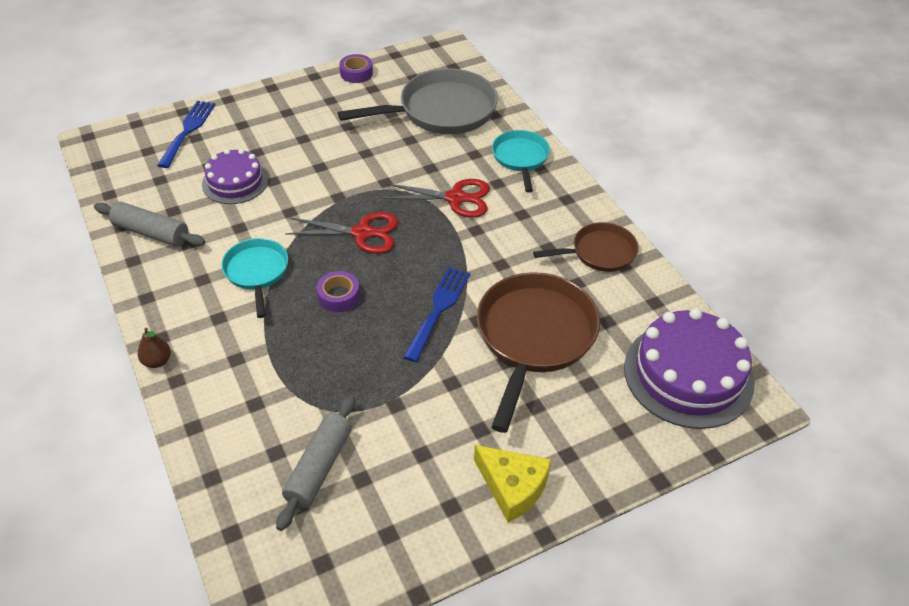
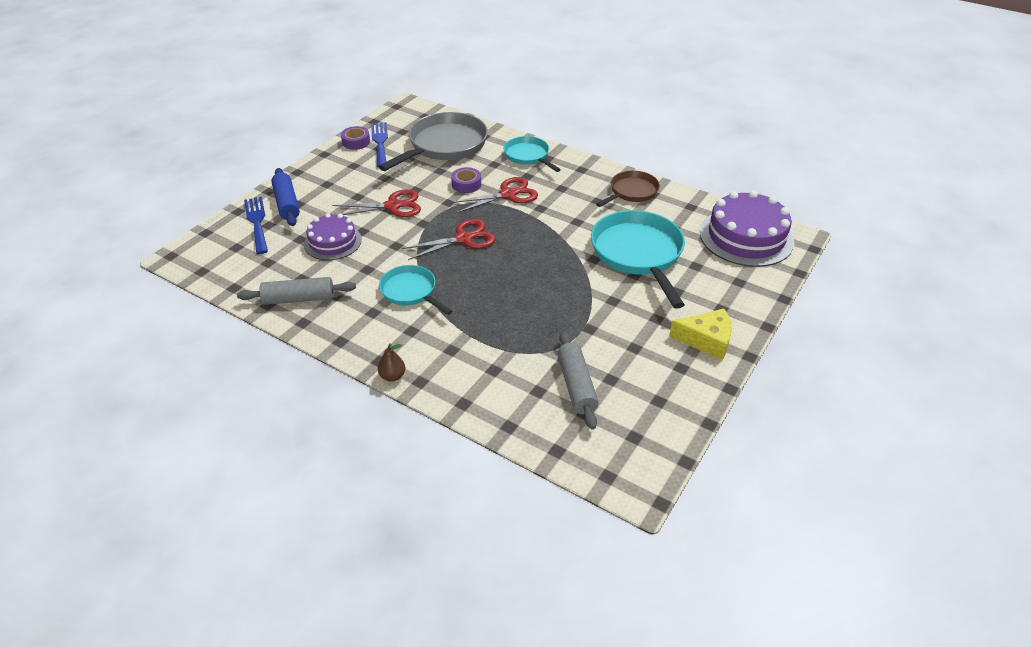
camera: 30 degrees left, 5 degrees down
purple tape [317,271,360,312] -> purple tape moved to [451,167,481,193]
blue fork [404,267,470,362] -> blue fork moved to [371,122,388,168]
brown pan [477,272,600,433] -> turquoise pan [591,210,685,309]
none -> blue rolling pin [271,168,300,226]
none -> red scissors [332,189,421,217]

